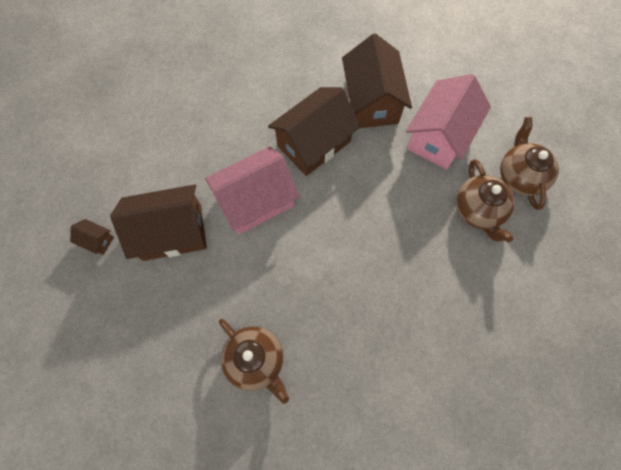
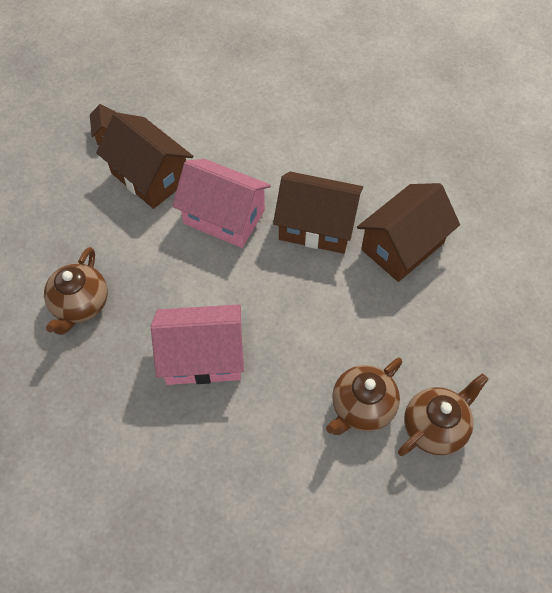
camera: 55 degrees right, 10 degrees down
pink house [406,74,491,169] -> pink house moved to [151,304,244,385]

